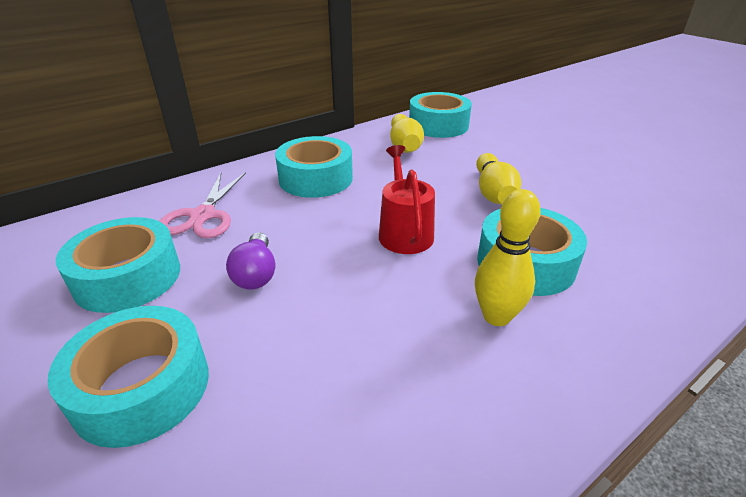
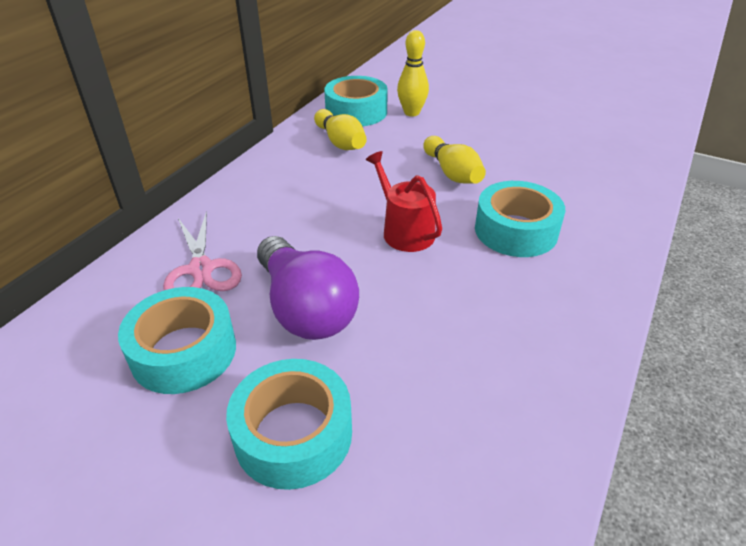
camera: 25 degrees left, 5 degrees up
purple light bulb [226,232,275,289] -> purple light bulb [257,236,359,340], size x1.88
turquoise tape [275,136,353,198] -> none
yellow bowling pin [475,189,541,326] -> yellow bowling pin moved to [397,30,429,116]

